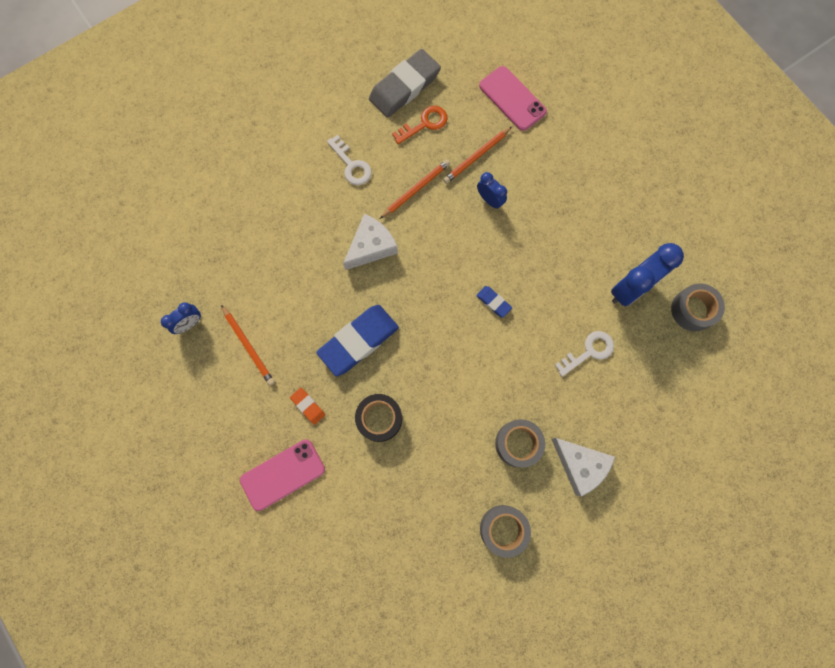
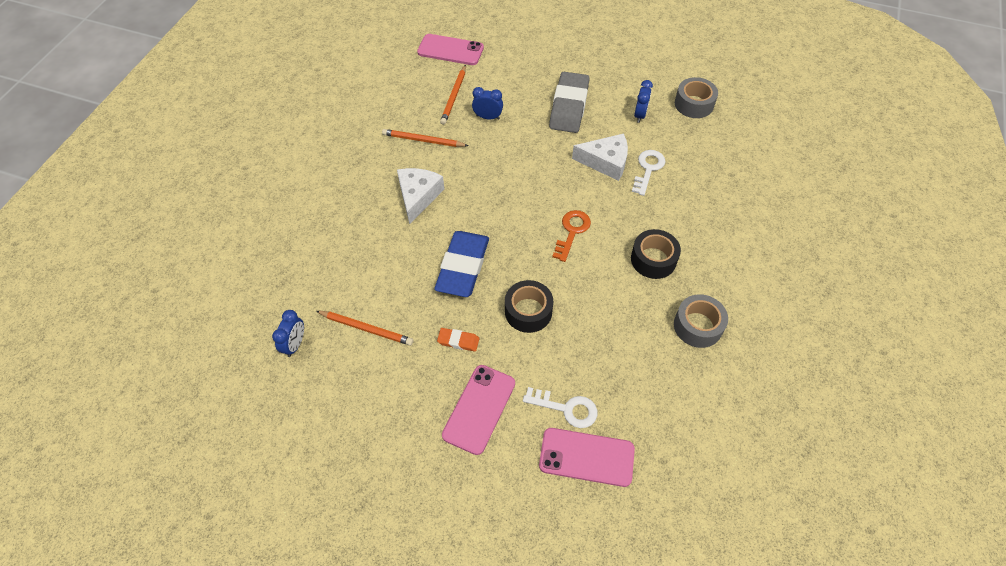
camera: 35 degrees left, 20 degrees down
white key [327,135,372,185] -> white key moved to [523,387,597,428]
grey eraser [369,49,441,118] -> grey eraser moved to [549,72,589,133]
orange pencil [380,159,450,219] -> orange pencil turned 90 degrees counterclockwise [382,129,468,147]
orange key [392,106,448,144] -> orange key moved to [552,210,591,262]
blue eraser [476,286,512,318] -> none
grey tape [495,419,545,467] -> black tape [631,229,681,279]
white cheese [551,438,615,497] -> white cheese moved to [572,133,628,181]
blue clock [611,243,684,306] -> blue clock [634,80,653,123], size x0.53
none -> pink phone [539,428,635,487]

